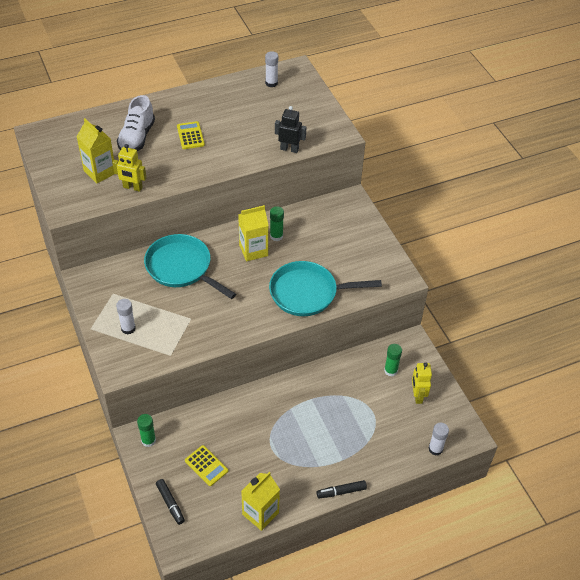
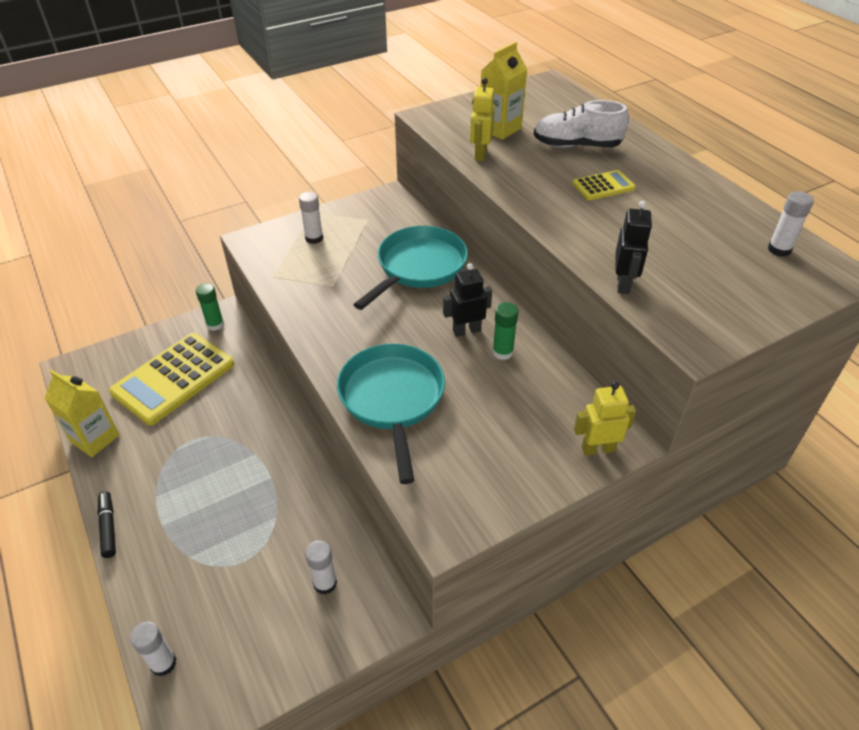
camera: 85 degrees right, 5 degrees down
black marker [156,479,185,525] -> none
yellow calculator [185,445,228,486] -> yellow calculator [109,333,234,425], size x2.13
yellow carton [238,205,269,261] -> black robot [443,263,492,337]
green glue stick [384,344,402,377] -> white glue stick [305,540,337,595]
yellow robot [412,362,432,404] -> yellow robot moved to [574,382,636,456]

